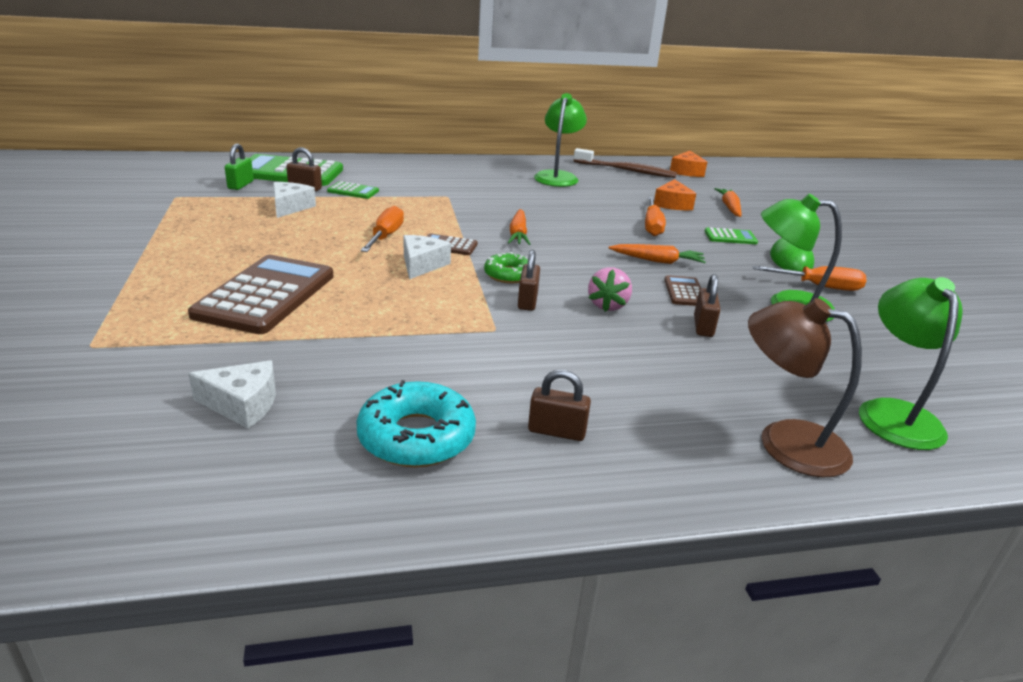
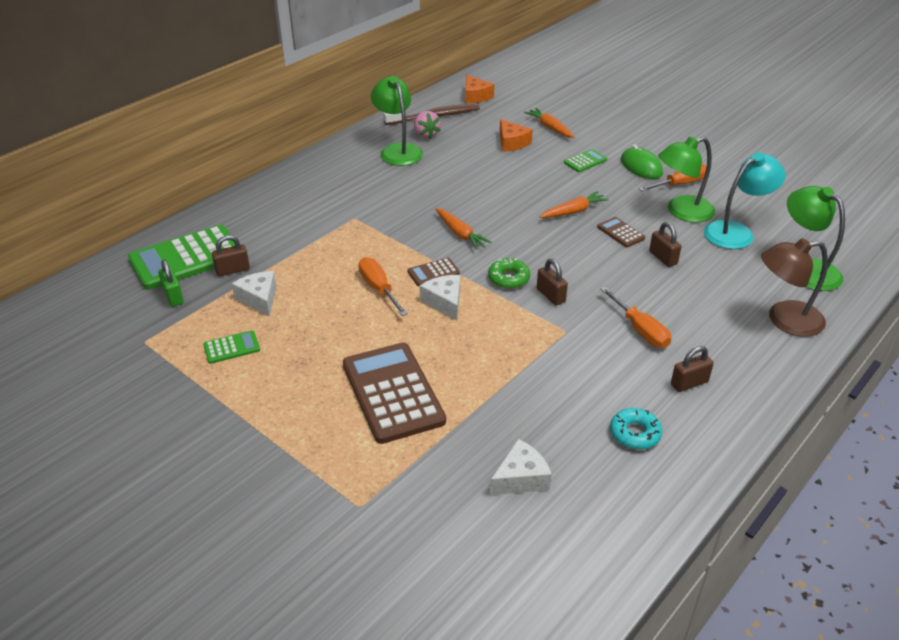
camera: 35 degrees left, 10 degrees up
green calculator [327,181,379,199] -> green calculator moved to [203,330,260,364]
turquoise donut [357,380,476,467] -> turquoise donut [610,408,662,450], size x0.63
pink strawberry [588,267,632,312] -> pink strawberry moved to [414,111,441,139]
orange screwdriver [645,197,666,236] -> orange screwdriver moved to [600,287,671,348]
none -> turquoise lamp [704,152,786,249]

